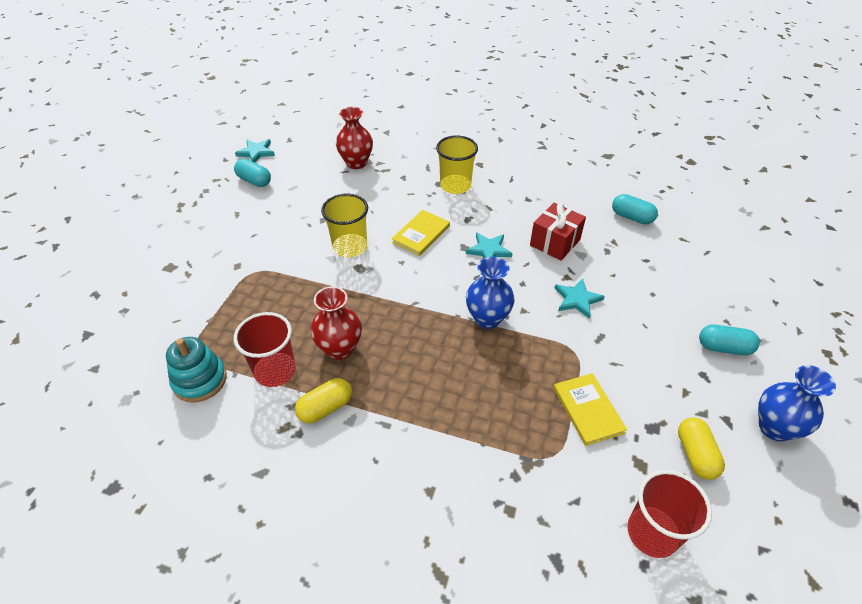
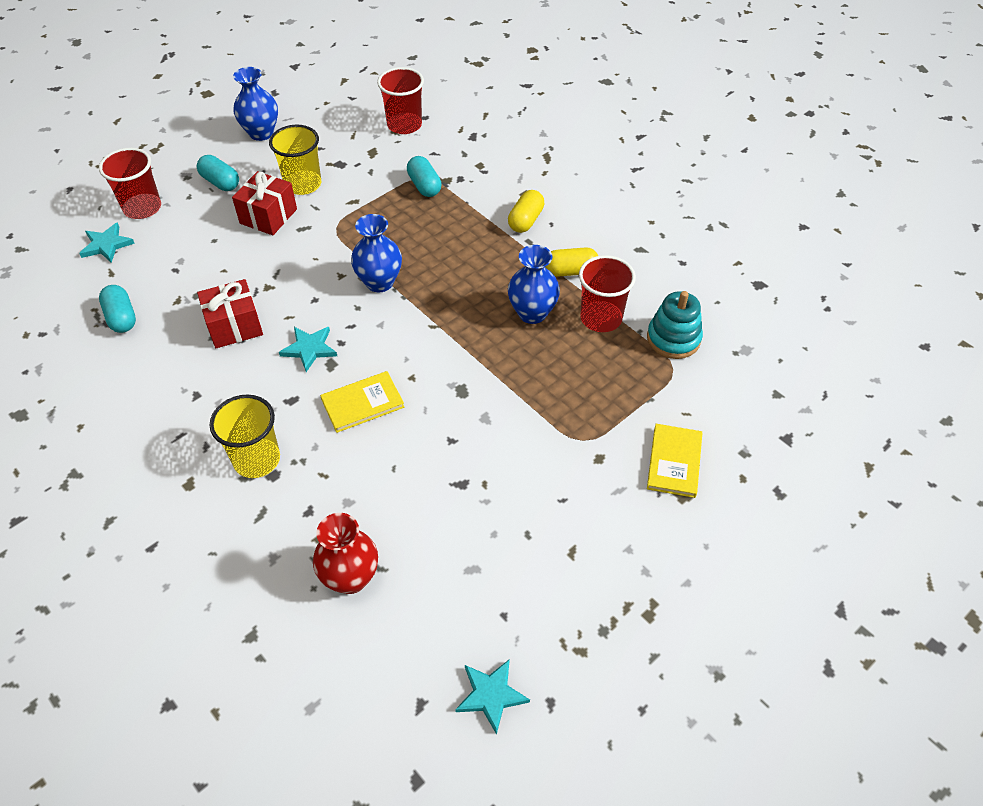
camera: 150 degrees left, 5 degrees up
turquoise capsule [234,159,271,187] -> turquoise capsule moved to [407,156,442,197]
red vase [311,286,362,360] -> blue vase [508,245,560,324]
yellow cup [321,194,368,258] -> yellow cup moved to [269,125,321,195]
turquoise star [554,278,605,319] -> turquoise star moved to [79,222,135,263]
yellow book [554,373,627,446] -> yellow book moved to [647,424,702,498]
yellow capsule [678,417,725,480] -> yellow capsule moved to [508,190,545,233]
none -> red cup [99,148,161,219]
none -> red gift [232,171,297,235]

